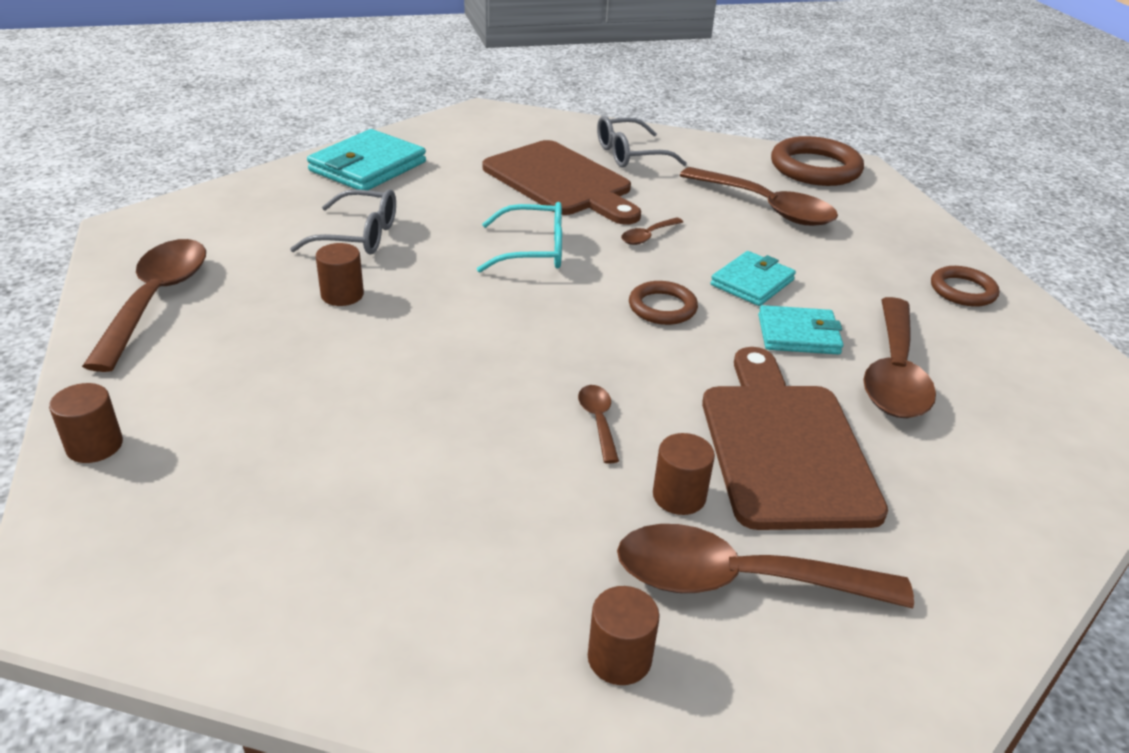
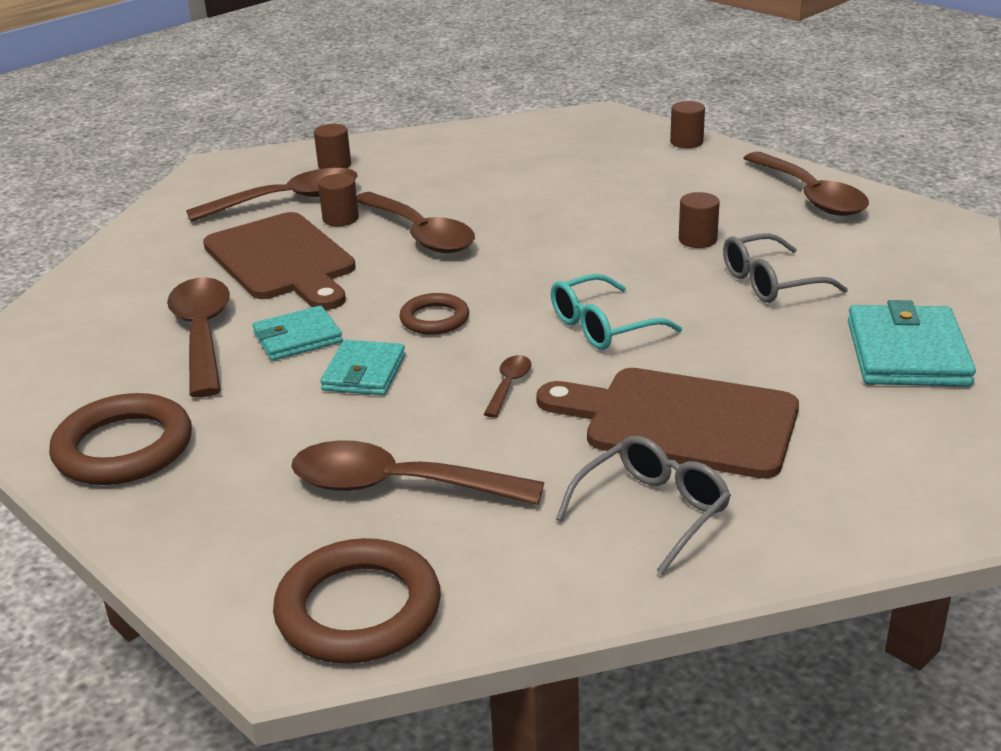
camera: 155 degrees right, 5 degrees down
brown spoon [578,385,619,464] -> brown spoon [357,192,475,253], size x2.20
brown ring [931,266,1000,307] -> brown ring [49,393,192,485], size x1.72

